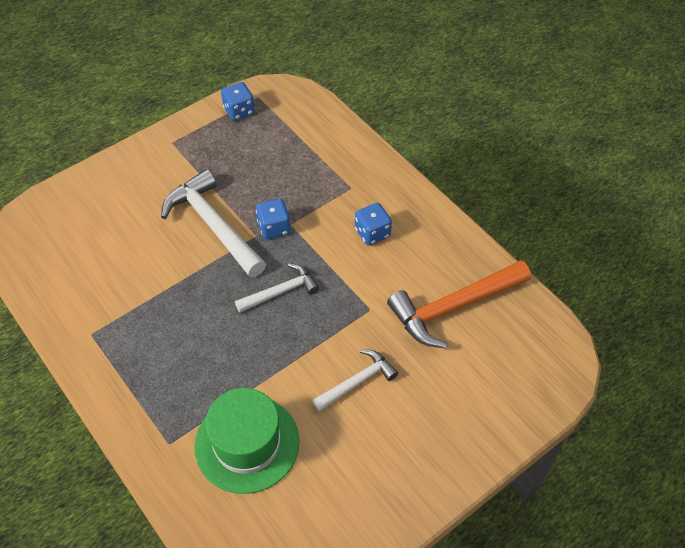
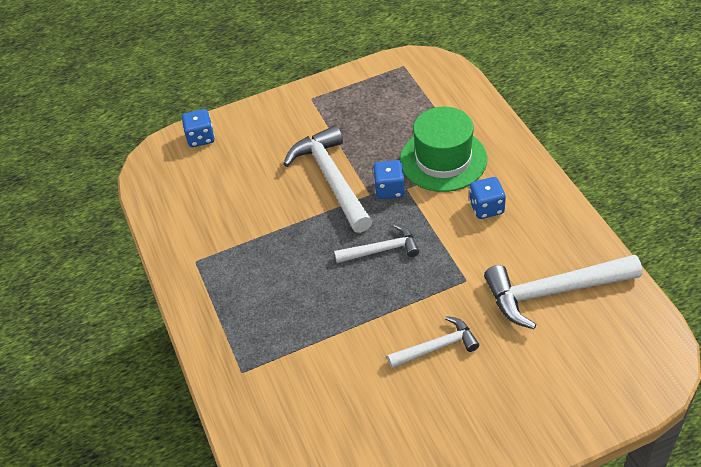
camera: 20 degrees right, 5 degrees down
green hat [194,388,299,494] -> green hat moved to [400,107,487,192]
blue dice [221,82,255,121] -> blue dice moved to [182,109,215,147]
orange hammer [387,260,531,348] -> white hammer [484,255,642,329]

